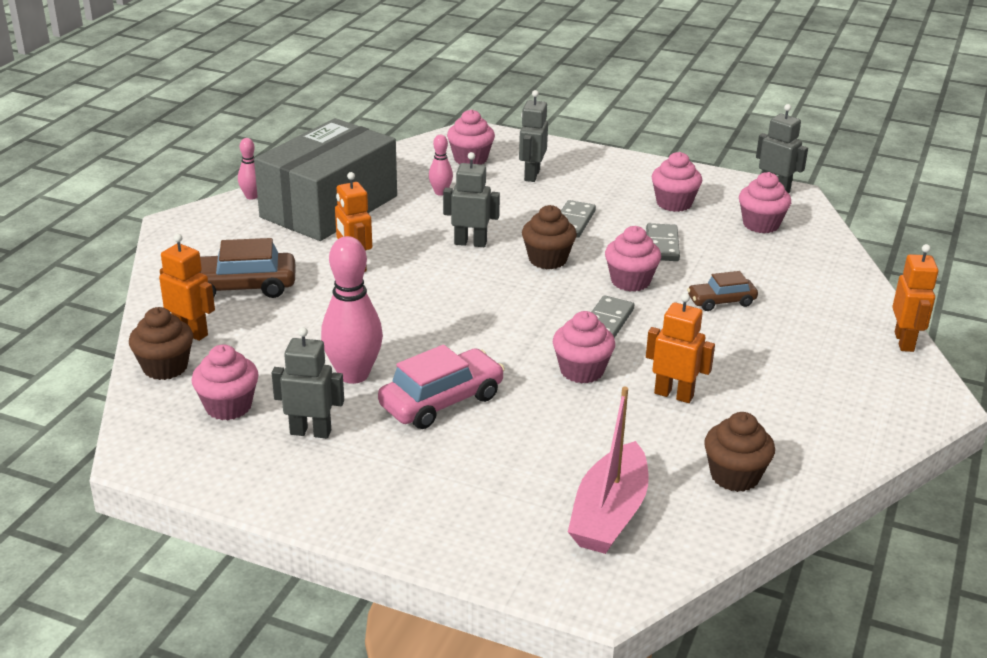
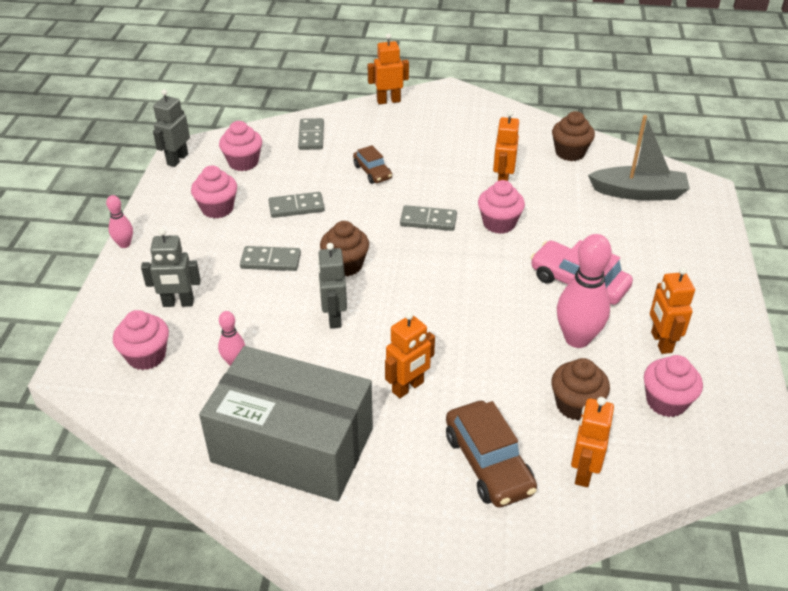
camera: 105 degrees left, 10 degrees up
brown cupcake [129,307,193,380] -> brown cupcake moved to [551,358,610,421]
pink bowling pin [238,138,258,200] -> pink bowling pin moved to [106,195,133,248]
grey robot [272,327,344,438] -> orange robot [650,267,695,354]
pink boat [568,387,649,554] -> grey boat [588,115,690,200]
pink cupcake [605,226,661,292] -> none
none -> grey domino [298,118,324,150]

